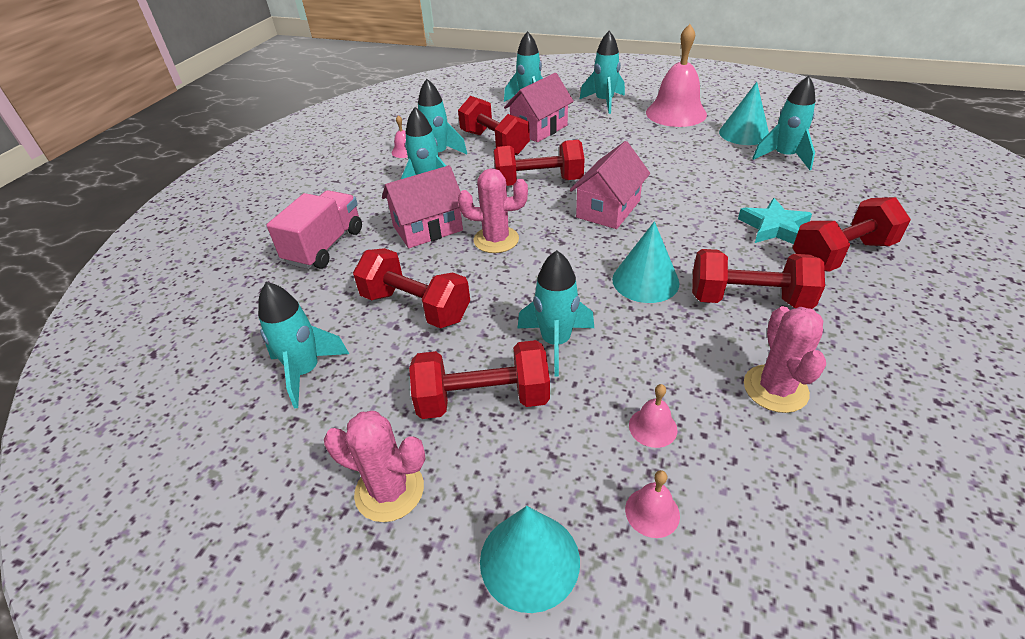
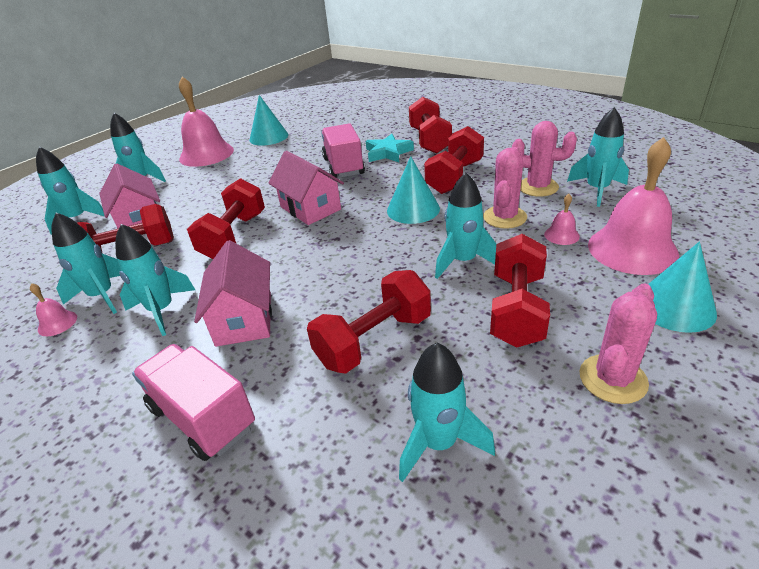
camera: 70 degrees left, 5 degrees down
pink cactus [458,168,528,253] -> pink cactus moved to [483,147,527,229]
pink bell [625,470,680,538] -> pink bell [588,137,679,275], size x2.34
turquoise rocket [752,75,815,170] -> turquoise rocket moved to [567,107,629,207]
none -> pink truck [321,123,365,178]

